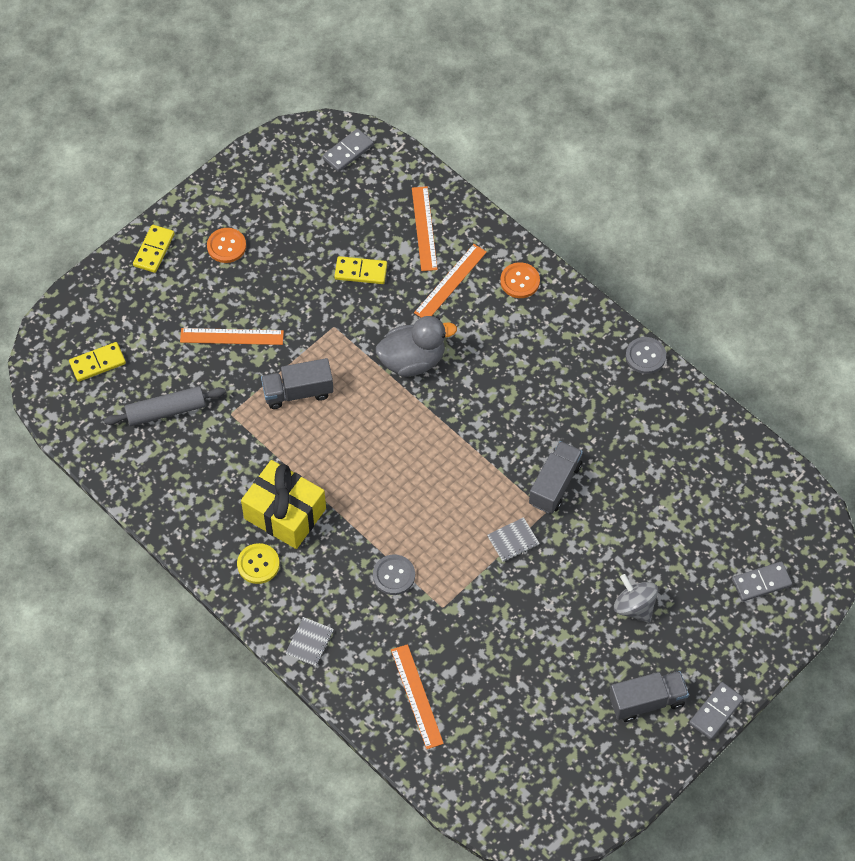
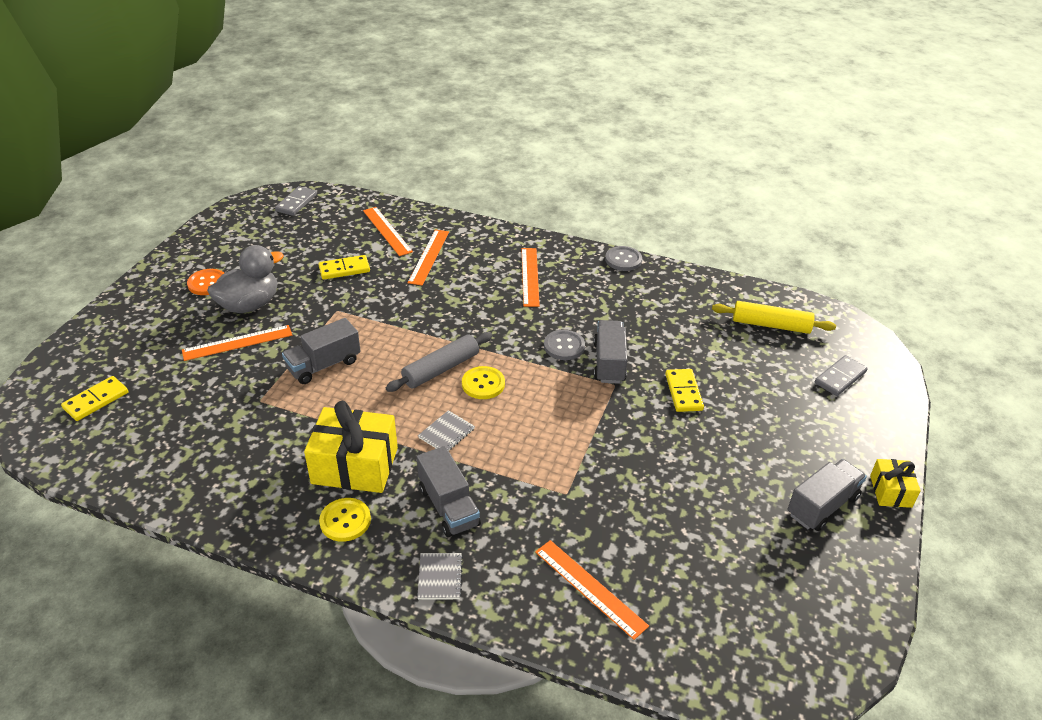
camera: 25 degrees left, 20 degrees down
grey rolling pin [104,386,226,426] -> grey rolling pin moved to [386,332,492,392]
yellow domino [133,225,175,273] -> yellow domino moved to [665,369,704,412]
grey button [373,555,415,595] -> grey button moved to [544,330,585,360]
grey duck [376,316,457,377] -> grey duck moved to [207,245,284,313]
grey notebook [487,517,540,562] -> grey notebook moved to [418,410,475,451]
orange button [500,262,540,298] -> none
grey spinning top [614,574,658,623] -> none
grey domino [689,682,744,740] -> yellow gift [870,459,921,508]
none -> grey truck [417,446,481,538]
none -> yellow button [462,366,505,399]
none -> orange ruler [521,248,540,307]
none -> yellow rolling pin [712,301,836,334]

